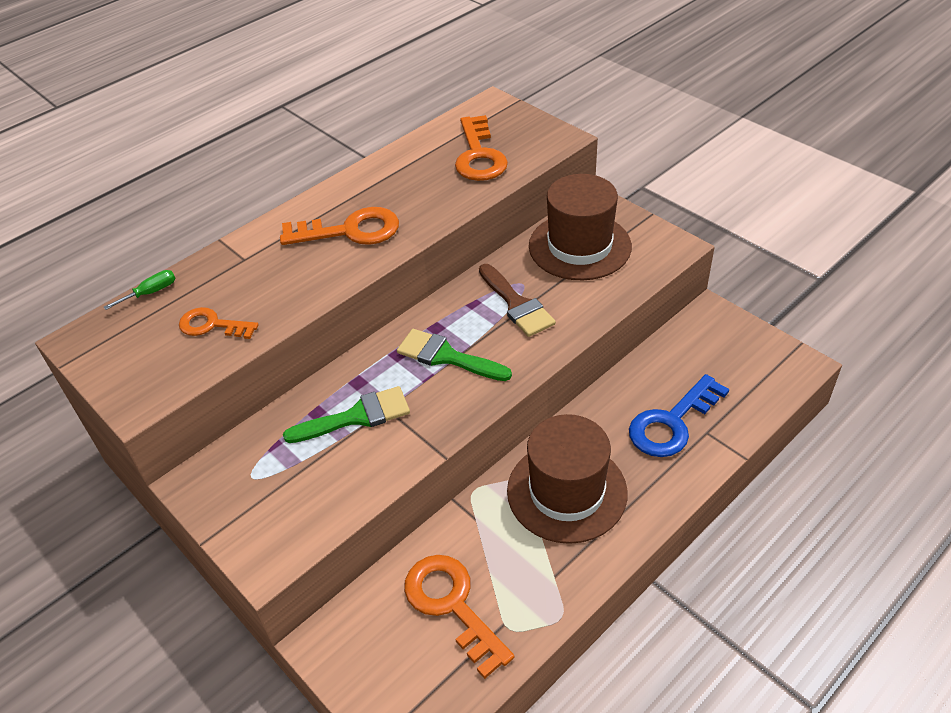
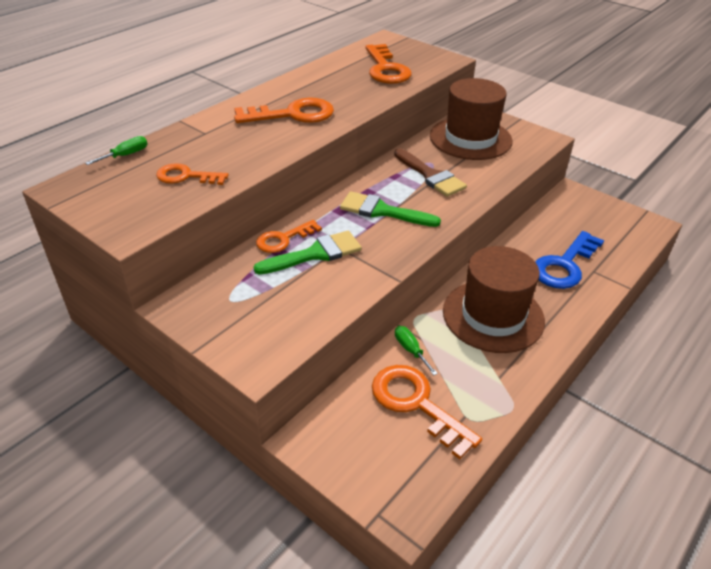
camera: 10 degrees left, 5 degrees down
none -> orange key [256,220,322,253]
none -> green screwdriver [395,326,438,375]

